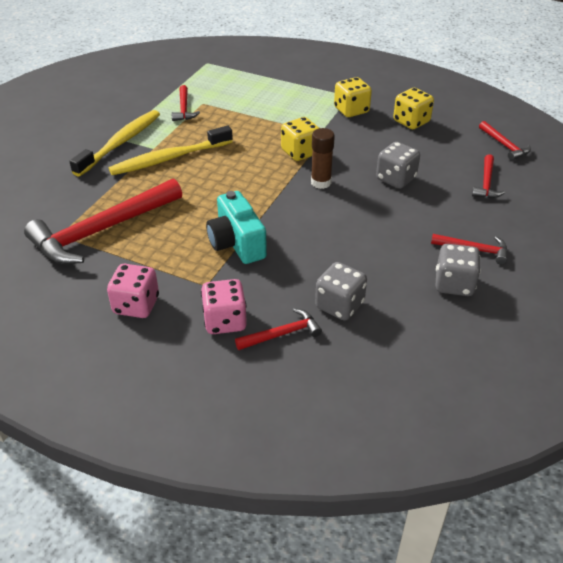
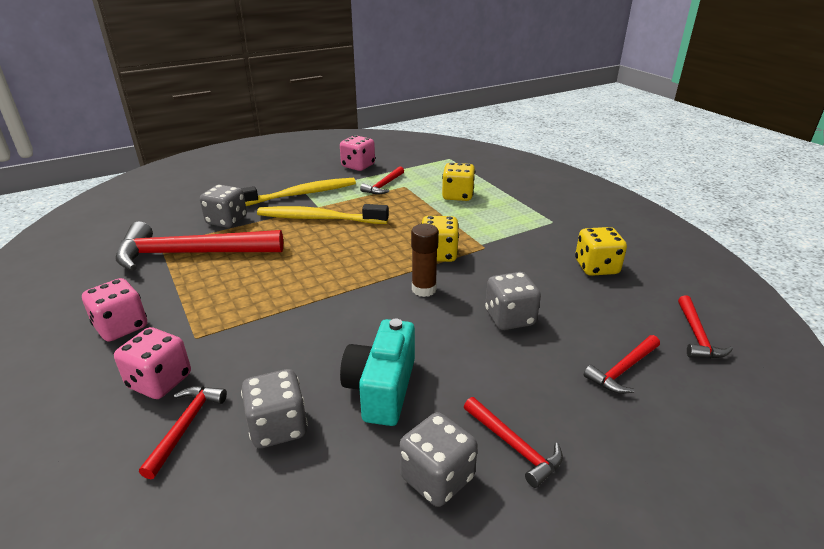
camera: 35 degrees right, 10 degrees down
turquoise camera [206,191,267,264] -> turquoise camera moved to [340,319,415,426]
red hammer [235,308,322,350] -> red hammer turned 90 degrees counterclockwise [139,386,227,479]
yellow dice [334,77,372,117] -> yellow dice moved to [442,163,475,201]
none -> grey dice [200,185,247,228]
none -> pink dice [340,135,375,171]

